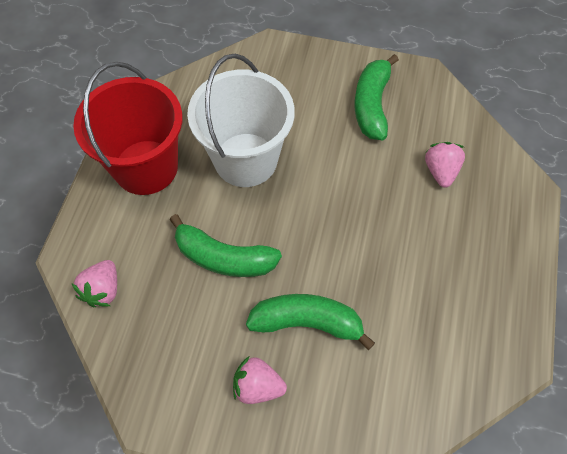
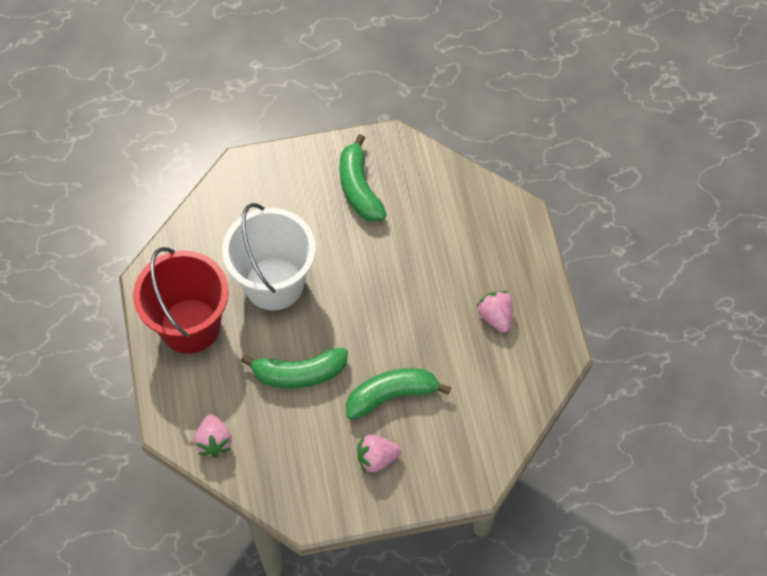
camera: 25 degrees left, 0 degrees up
pink strawberry [425,142,465,188] -> pink strawberry moved to [477,291,513,333]

